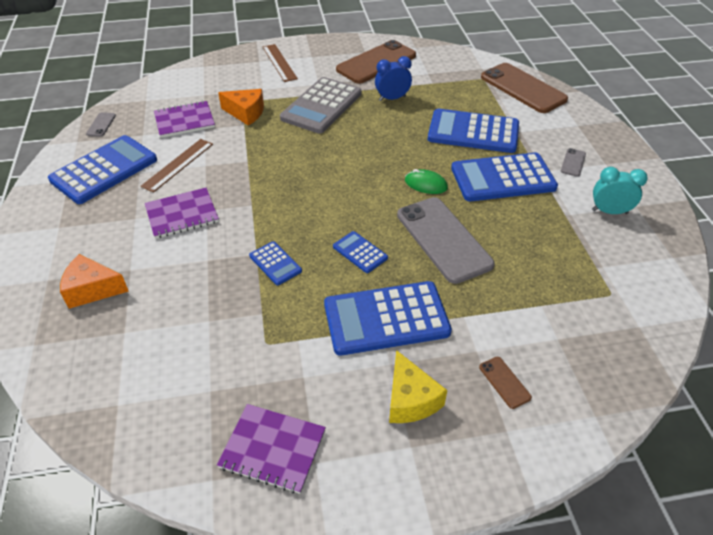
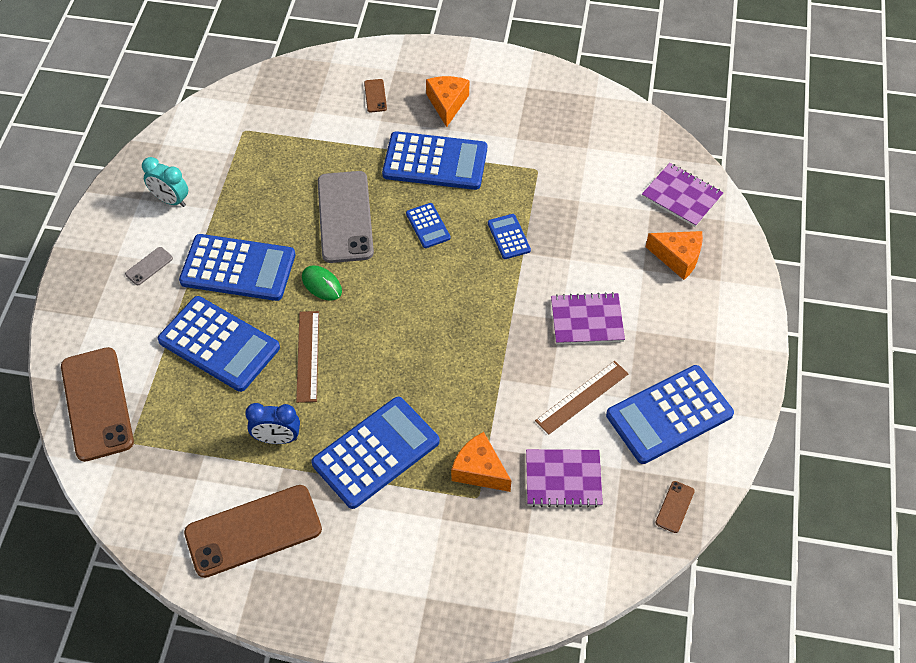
camera: 160 degrees left, 10 degrees up
grey phone [86,112,116,137] -> brown phone [655,481,695,533]
purple notebook [217,404,326,494] -> purple notebook moved to [642,163,724,227]
brown ruler [263,44,298,82] -> brown ruler moved to [296,311,319,403]
grey calculator [280,77,362,134] -> blue calculator [311,397,440,509]
yellow cheese [389,350,447,423] -> orange cheese [426,76,469,127]

